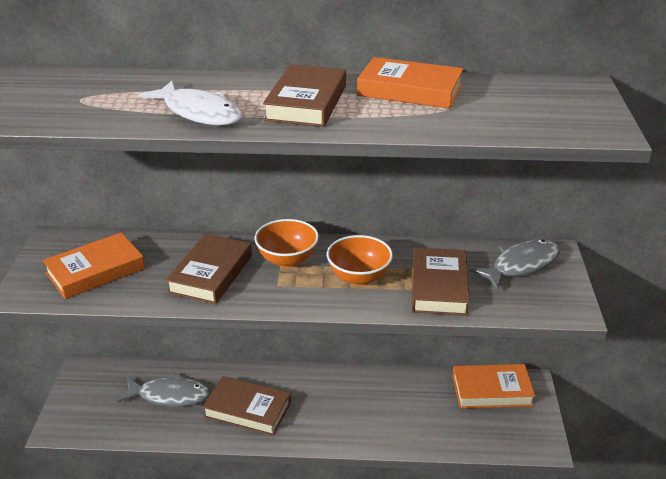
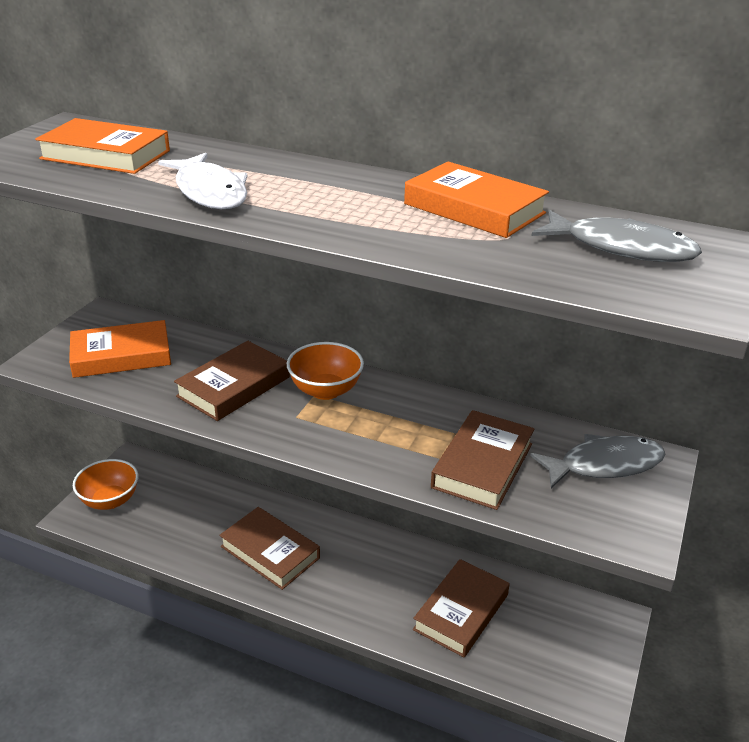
camera: 20 degrees right, 0 degrees up
grey fish [117,373,211,407] -> grey fish moved to [531,210,702,262]
brown book [263,64,346,127] -> brown book moved to [413,559,510,657]
orange bowl [327,235,393,286] -> orange bowl moved to [73,459,138,510]
orange book [453,364,535,408] -> orange book moved to [35,118,170,174]

